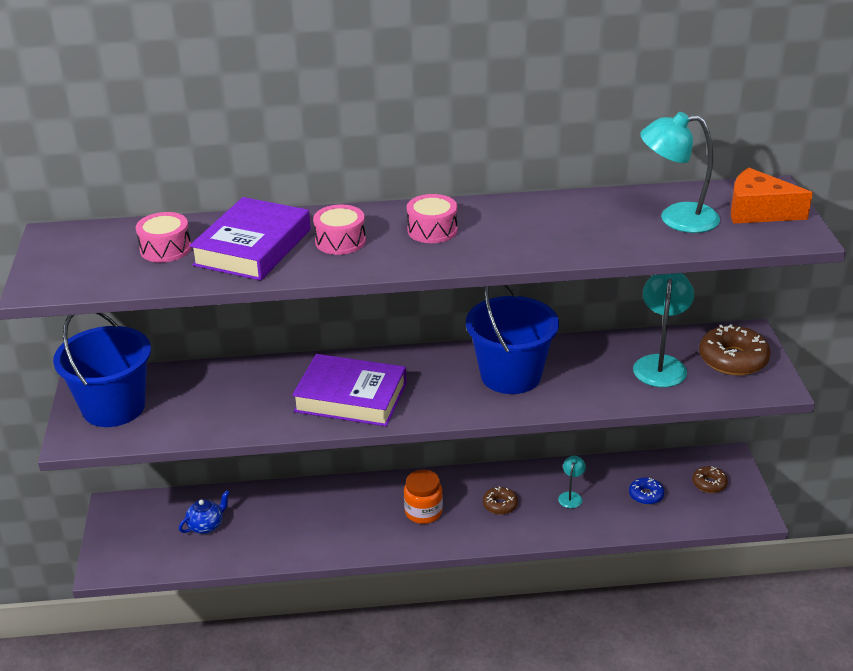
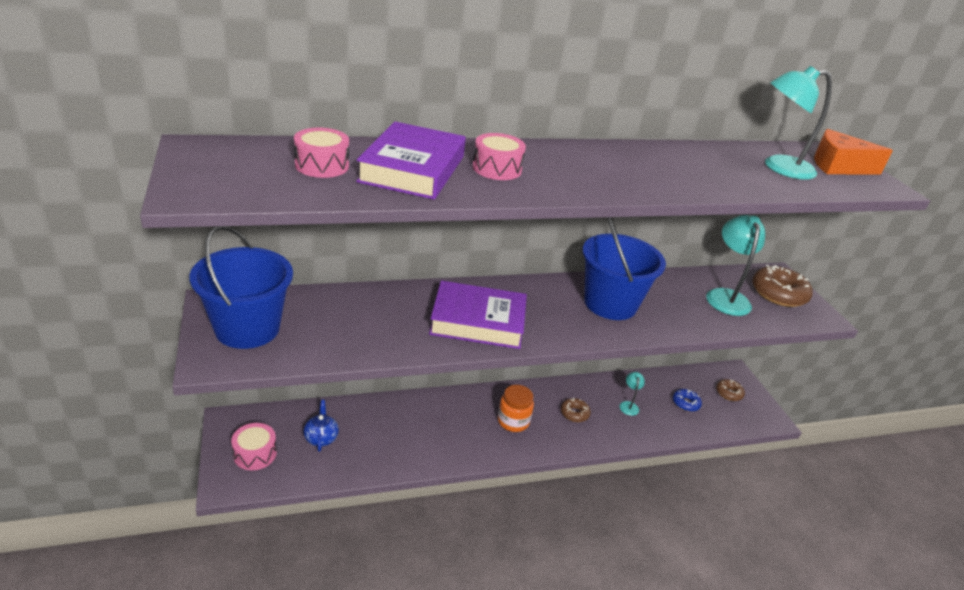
camera: 15 degrees left, 0 degrees up
blue teapot [179,490,230,534] -> blue teapot turned 45 degrees counterclockwise [304,400,339,452]
pink drum [407,194,457,243] -> pink drum moved to [231,423,277,470]

